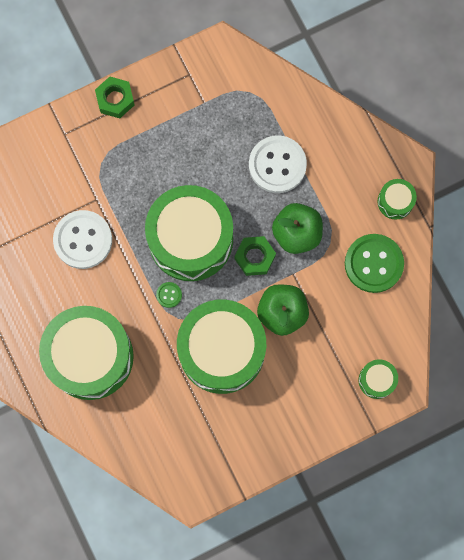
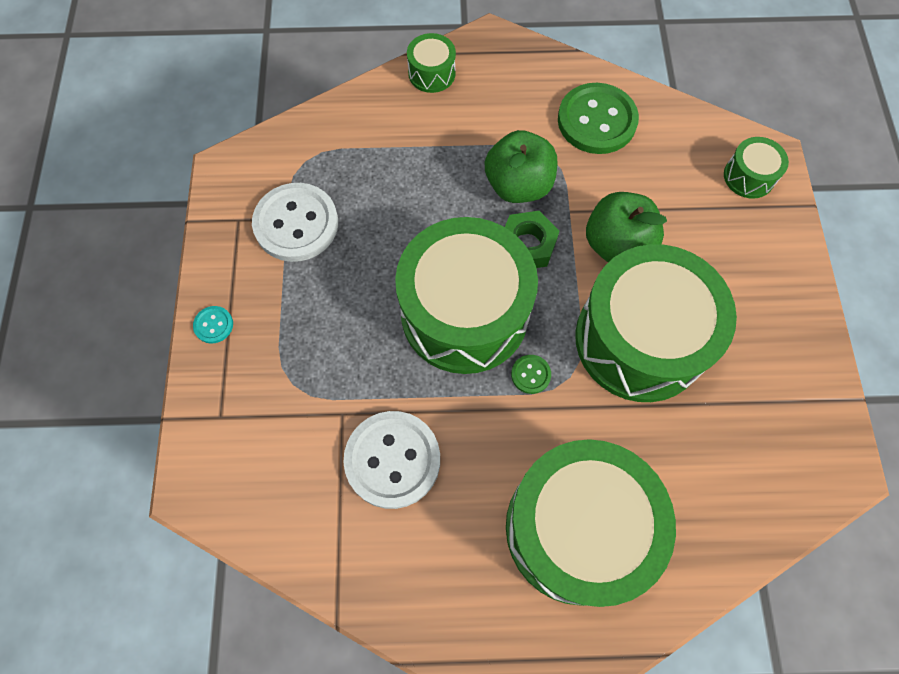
camera: 65 degrees left, 10 degrees down
green nut [95,77,135,118] -> turquoise button [193,306,233,344]
white button [249,135,307,193] -> white button moved to [252,183,338,262]
green drum [378,179,417,219] -> green drum moved to [407,33,456,93]

